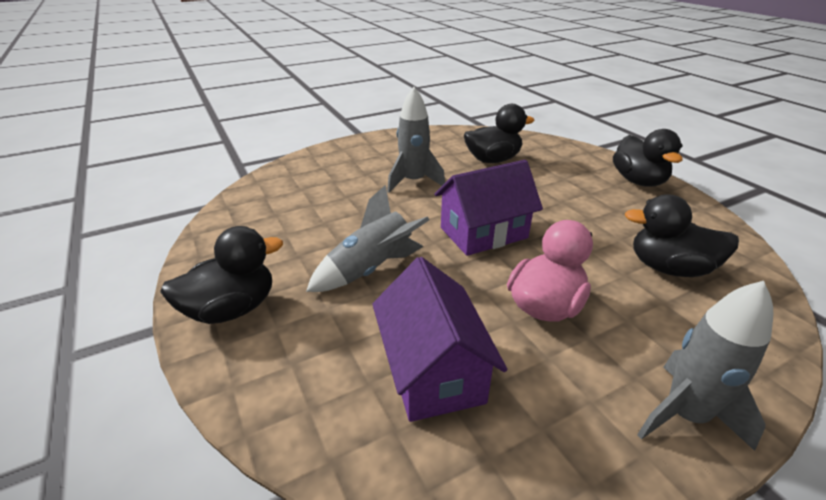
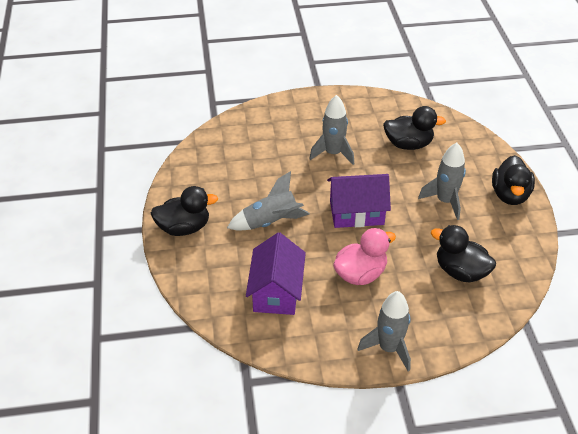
camera: 20 degrees right, 10 degrees up
none -> grey rocket [418,143,466,220]

